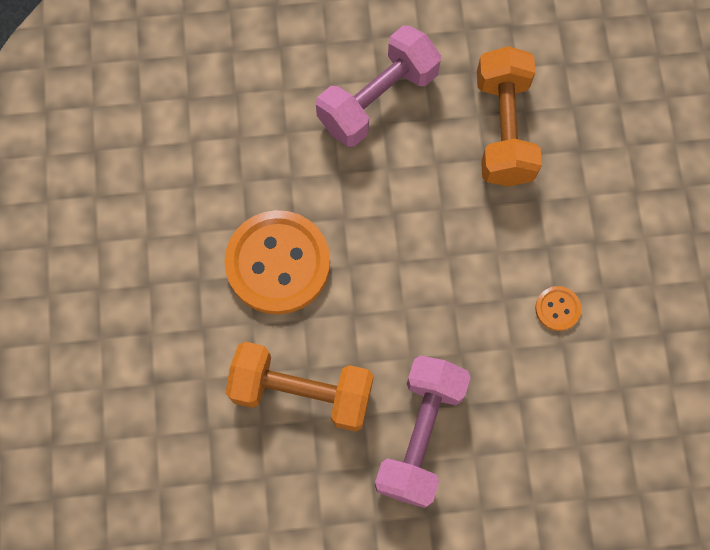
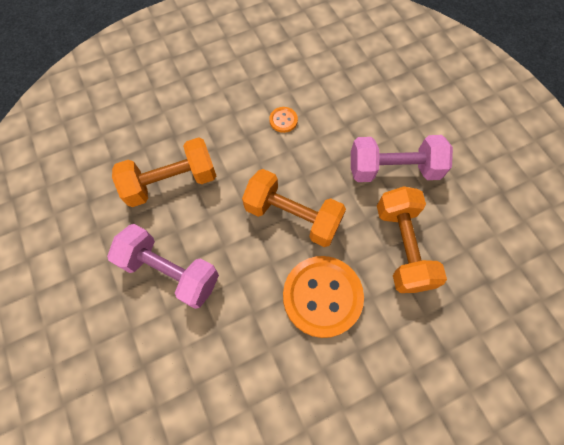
camera: 110 degrees left, 5 degrees down
none -> orange dumbbell [242,169,346,247]

